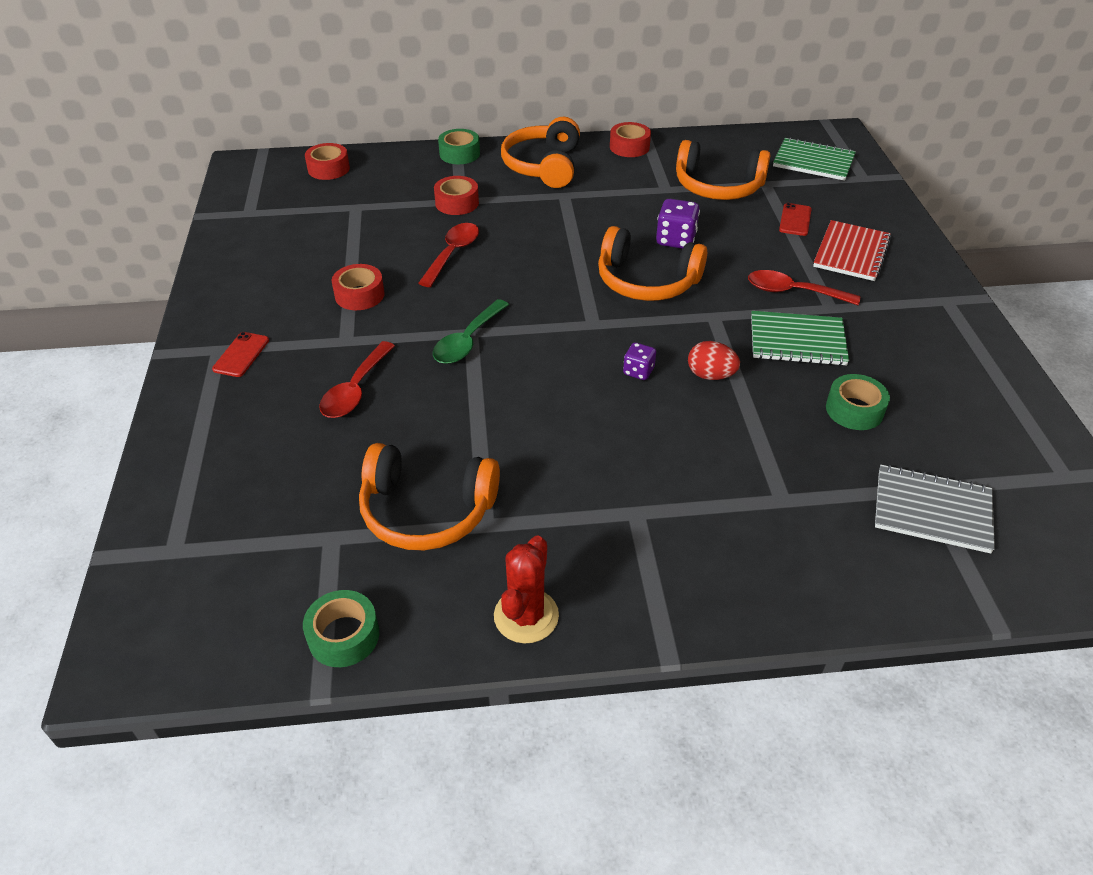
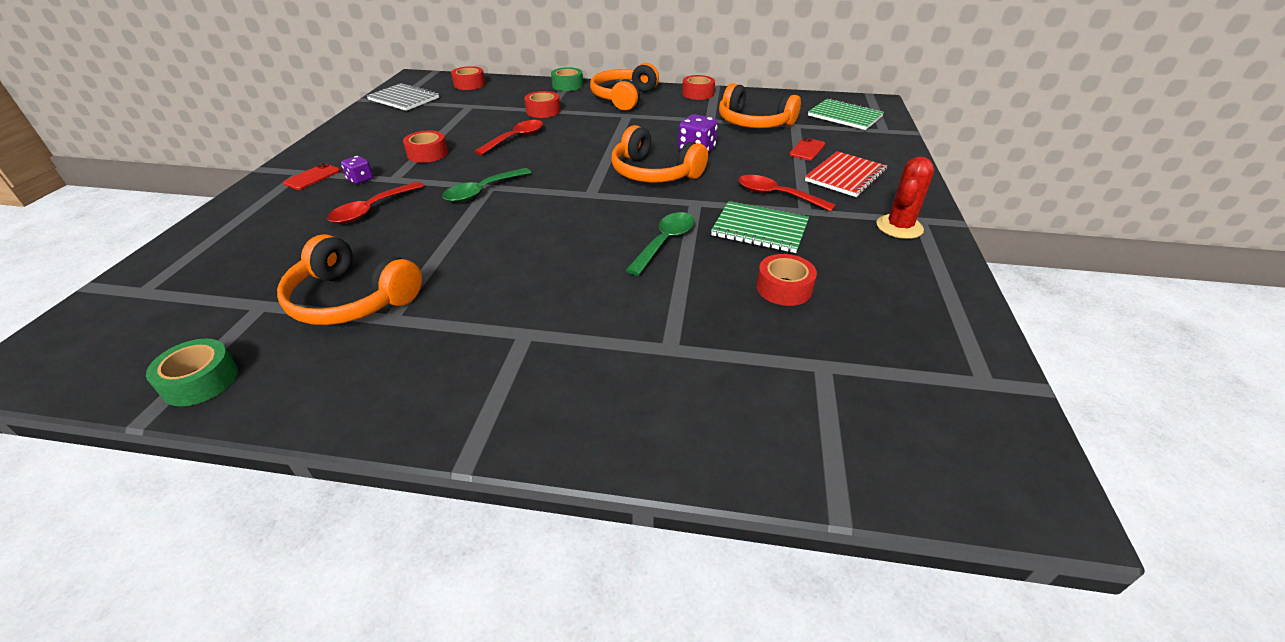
camera: 15 degrees right, 5 degrees down
red cactus [494,535,559,644] -> red cactus moved to [876,156,934,239]
purple dice [623,342,656,380] -> purple dice moved to [341,156,373,184]
red egg [688,341,740,380] -> green spoon [626,212,695,276]
green tape [826,374,890,430] -> red tape [756,254,817,306]
grey notebook [875,464,995,554] -> grey notebook moved to [366,83,439,111]

